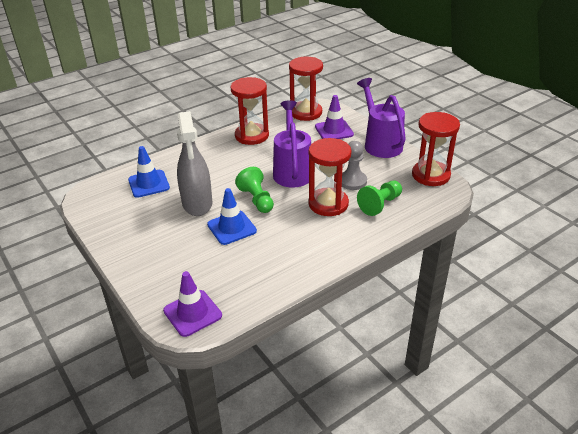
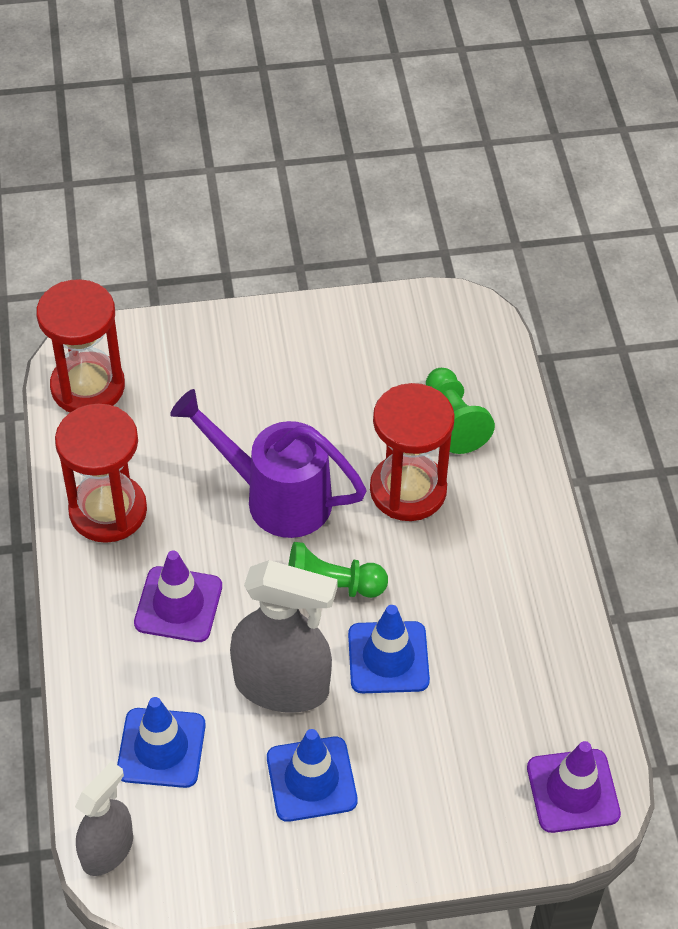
camera: 65 degrees left, 15 degrees up
purple traffic cone [315,95,354,139] -> purple traffic cone moved to [134,550,222,642]
grey pawn [342,141,367,190] -> none
purple watering can [357,78,406,158] -> none
red hourglass [412,112,460,186] -> none
none -> grey spray bottle [75,761,133,876]
none -> blue traffic cone [267,729,357,822]

